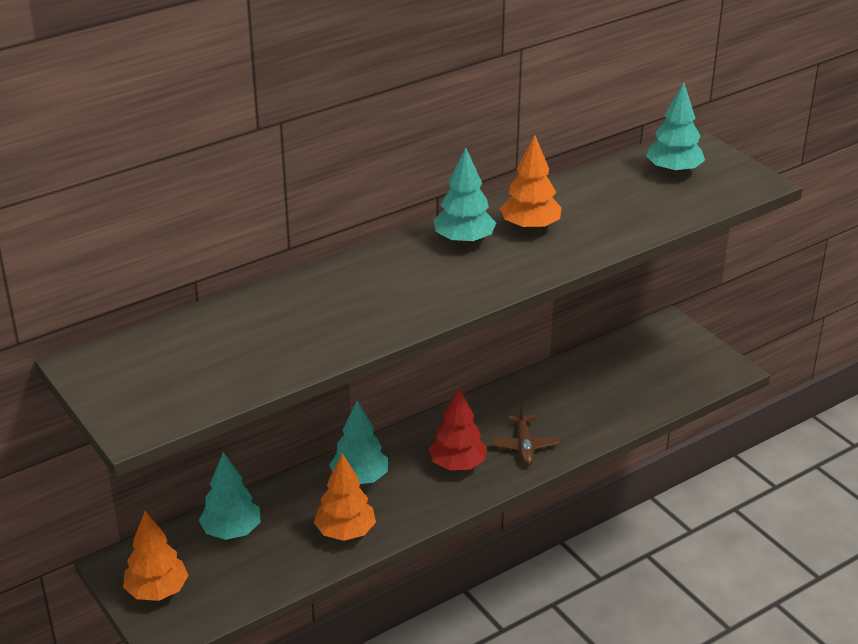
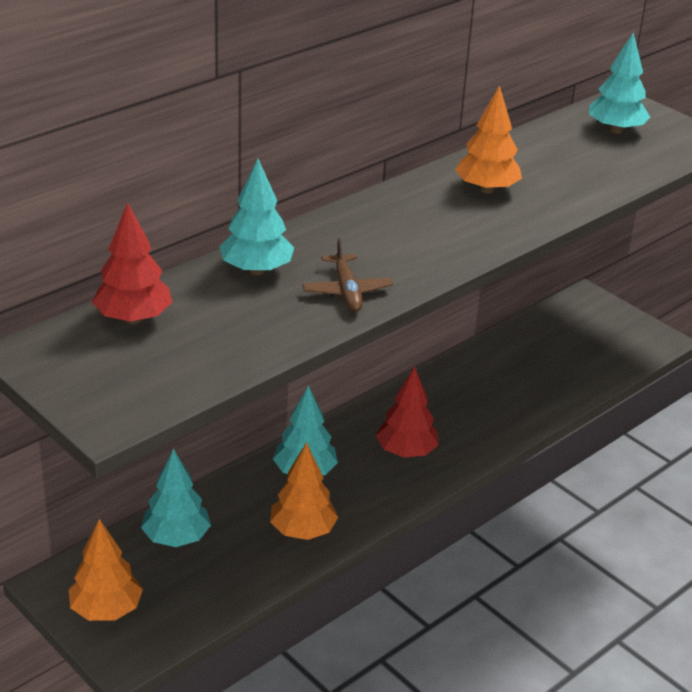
camera: 10 degrees left, 0 degrees up
turquoise tree [434,148,496,245] -> turquoise tree moved to [220,159,294,275]
brown plane [490,403,560,465] -> brown plane moved to [302,238,393,312]
none -> red tree [92,202,172,324]

